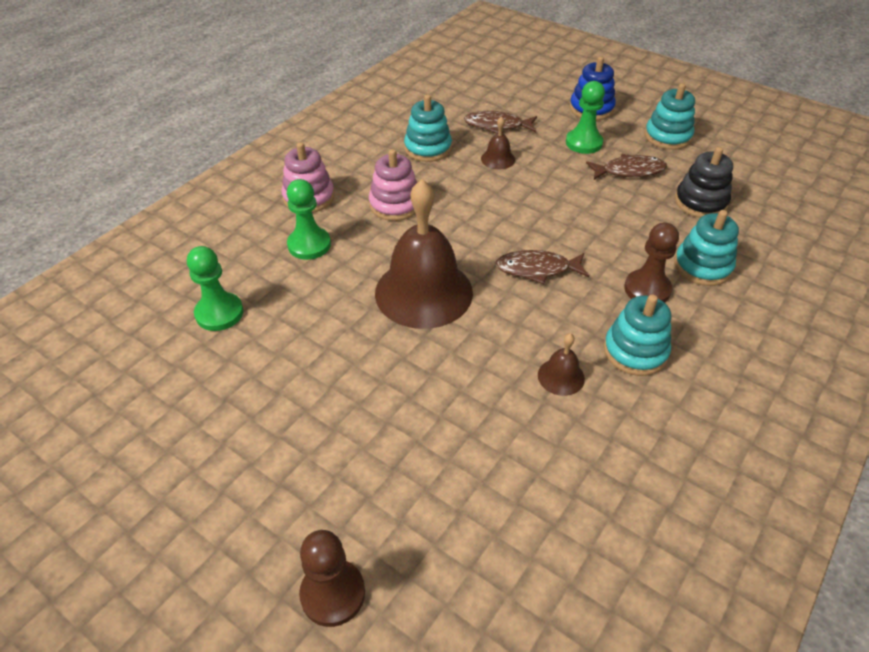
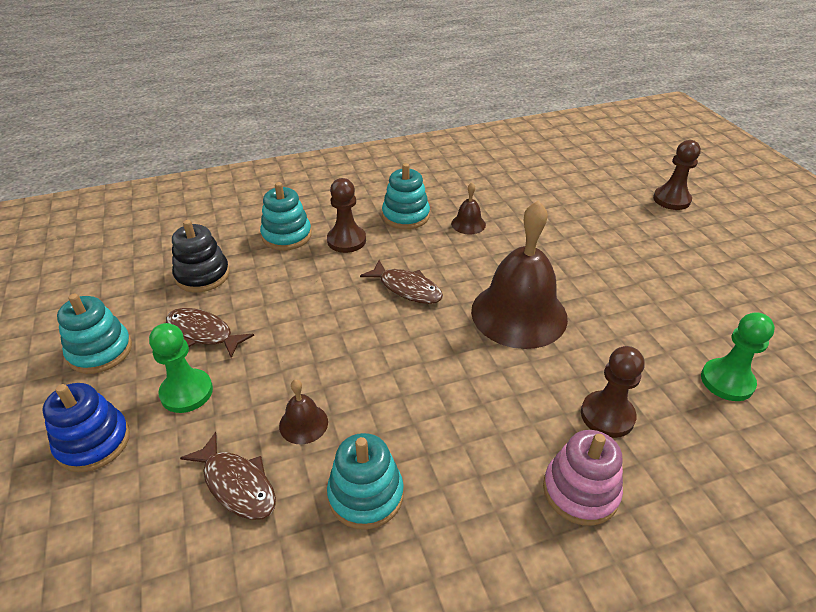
camera: 145 degrees left, 5 degrees down
green pawn [287,179,331,260] -> brown pawn [581,346,644,438]
pink stacking toy [369,149,417,221] -> none

